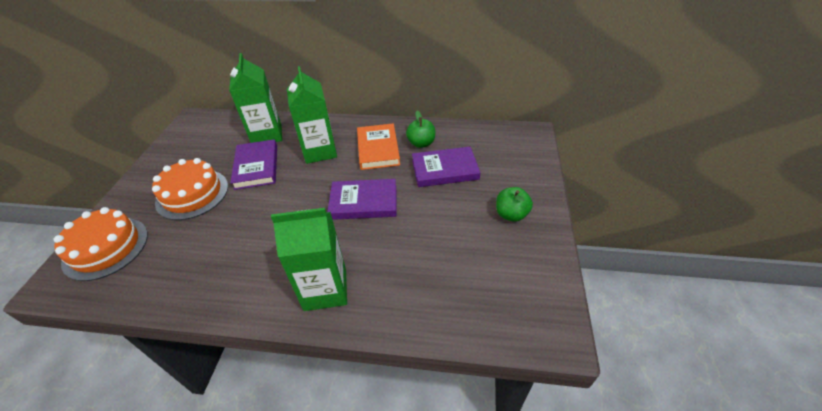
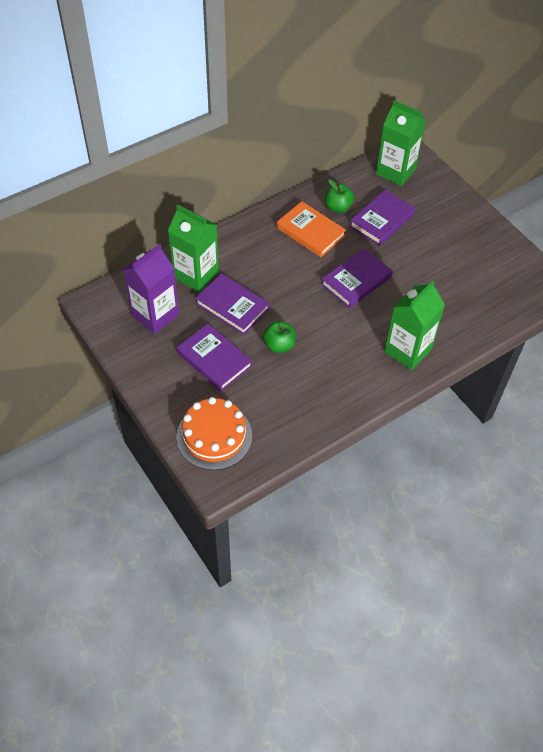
camera: 45 degrees left, 10 degrees up
orange cake [152,158,228,220] -> purple book [177,324,252,391]
green carton [287,66,337,164] -> green carton moved to [376,100,426,186]
green apple [496,187,533,222] -> green apple moved to [263,321,296,353]
none -> purple carton [124,244,179,334]

